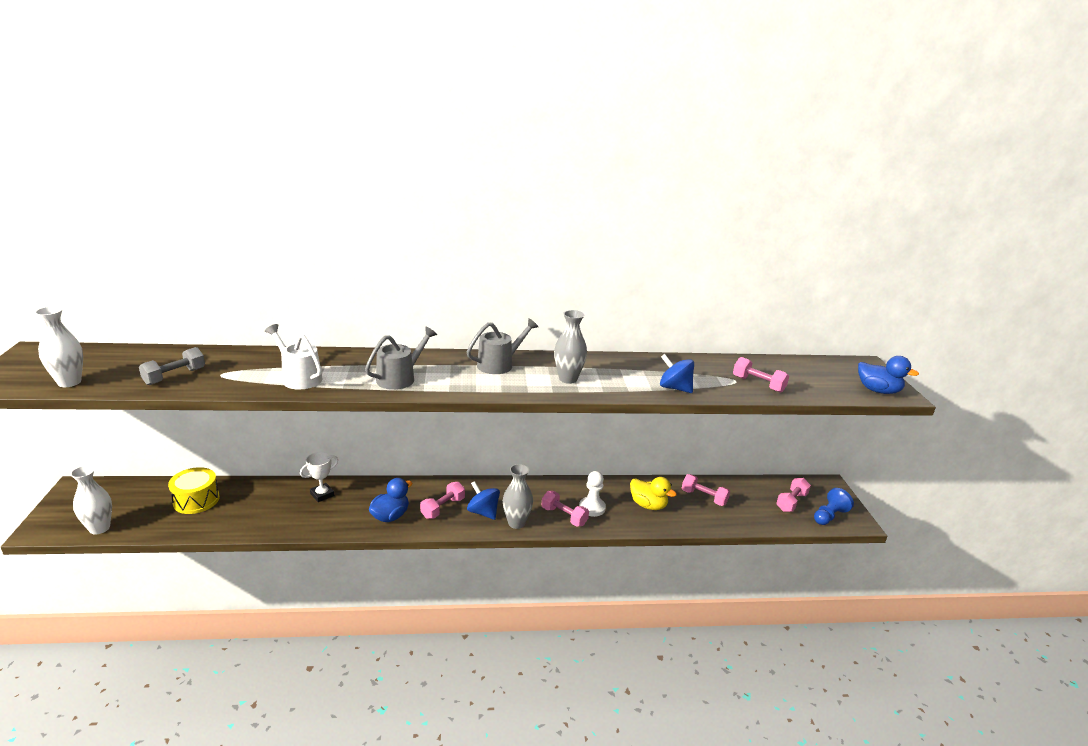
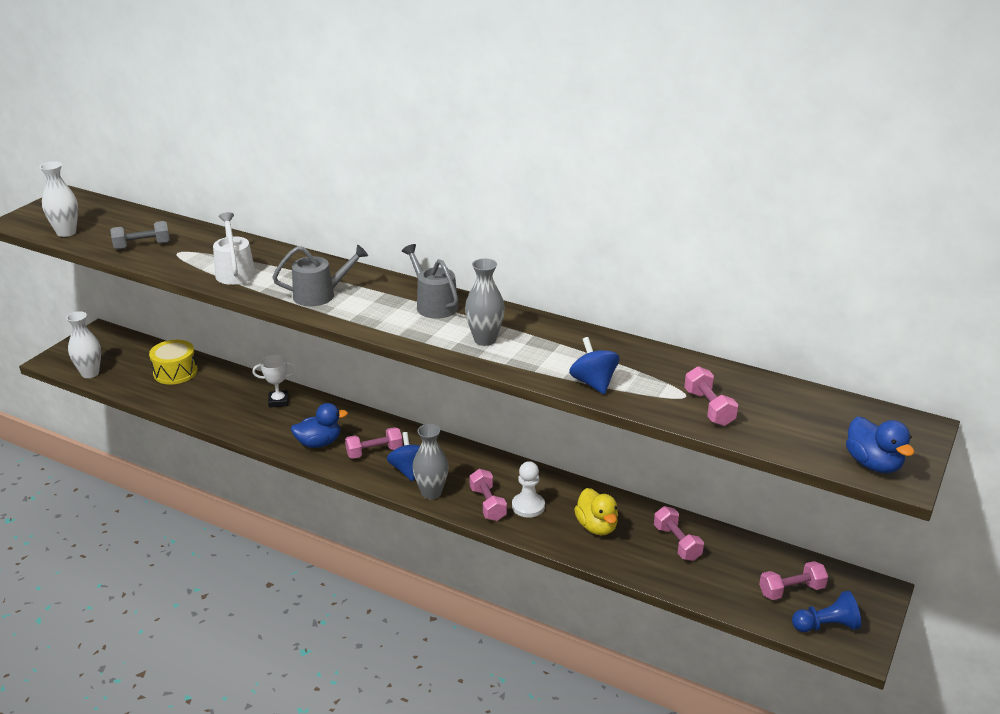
camera: 35 degrees right, 5 degrees up
grey watering can [467,318,538,374] -> grey watering can turned 120 degrees counterclockwise [402,244,458,319]

